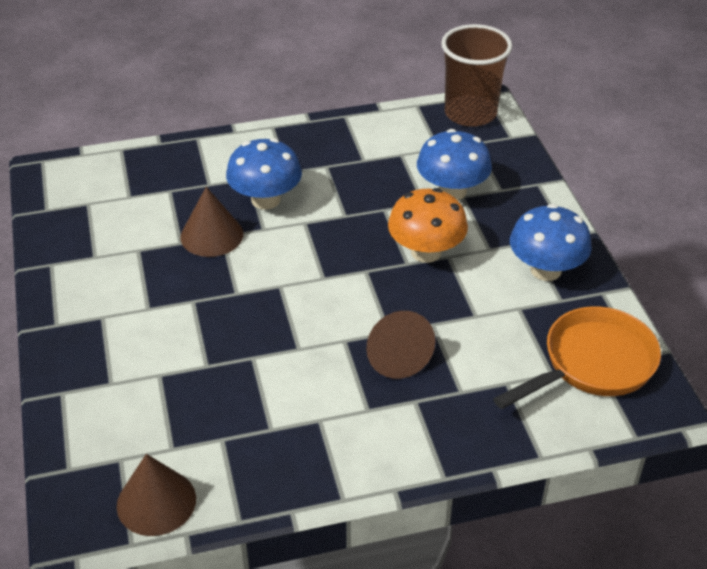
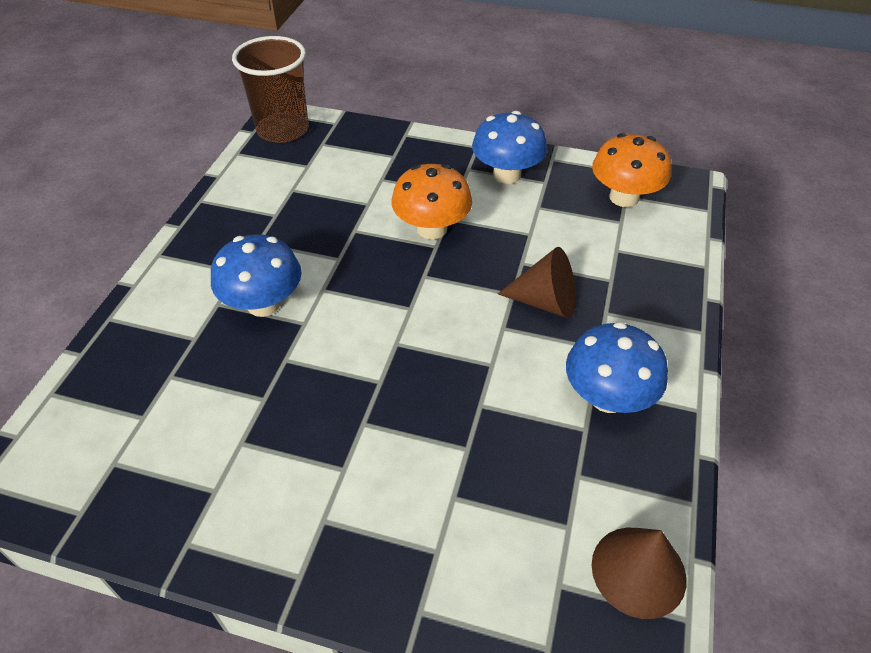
camera: 60 degrees left, 5 degrees up
brown cone [181,187,243,257] -> none
blue mushroom [417,129,492,200] -> blue mushroom moved to [566,322,668,413]
orange pan [493,306,661,409] -> orange mushroom [592,133,671,207]

